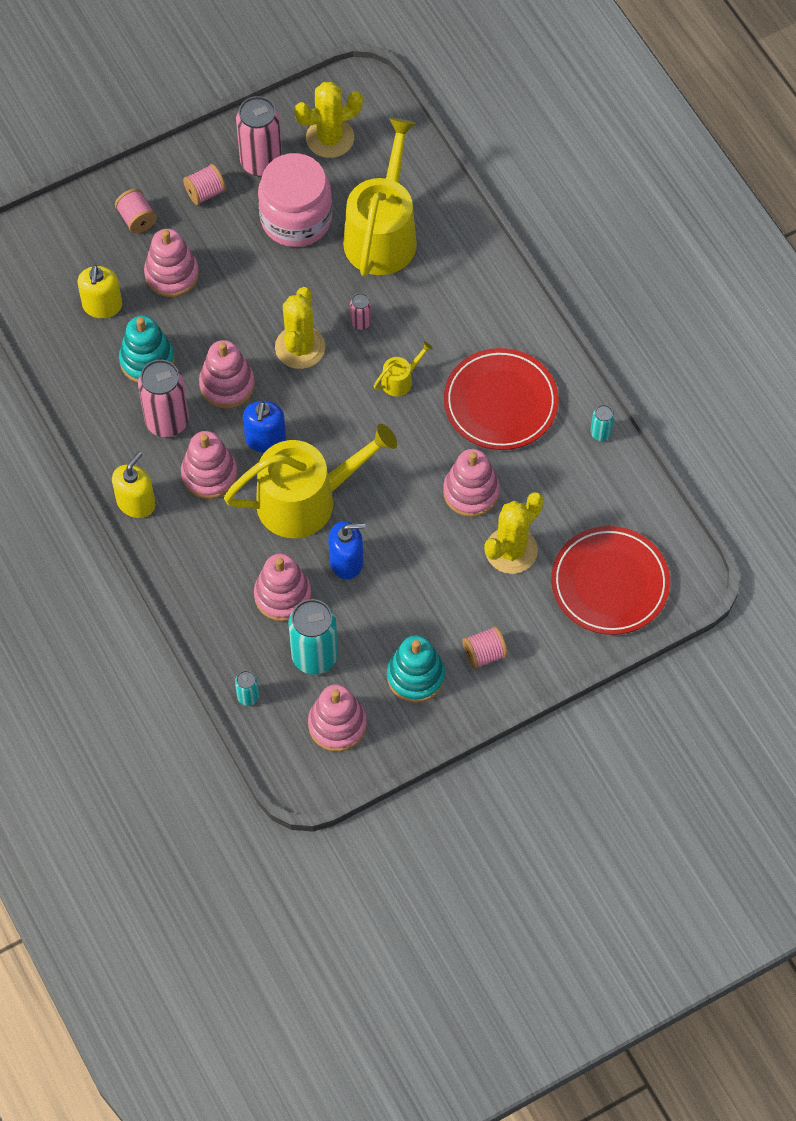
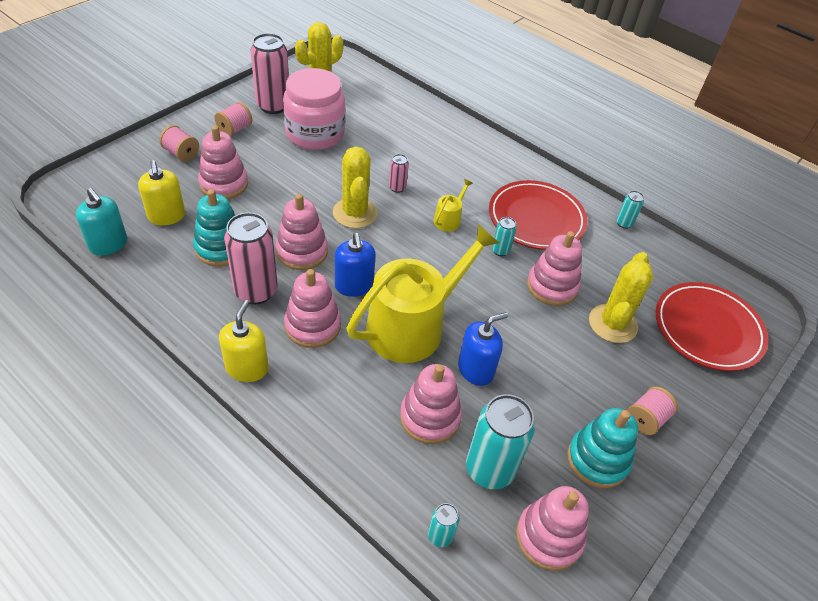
camera: 25 degrees left, 15 degrees down
yellow watering can [343,118,417,276] -> none
none -> turquoise soap dispenser [76,188,127,256]
none -> turquoise can [492,217,517,256]

